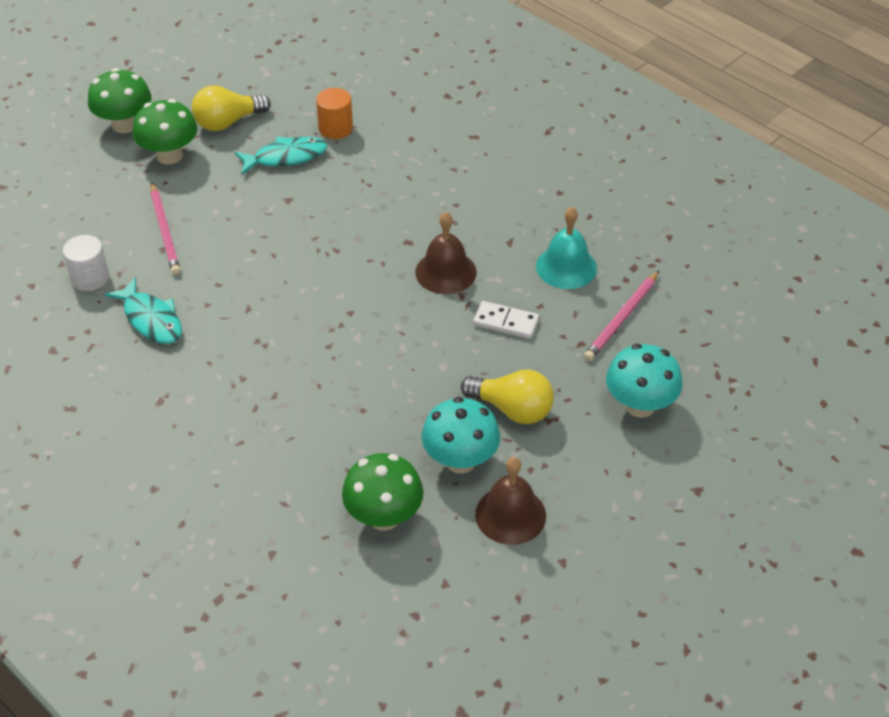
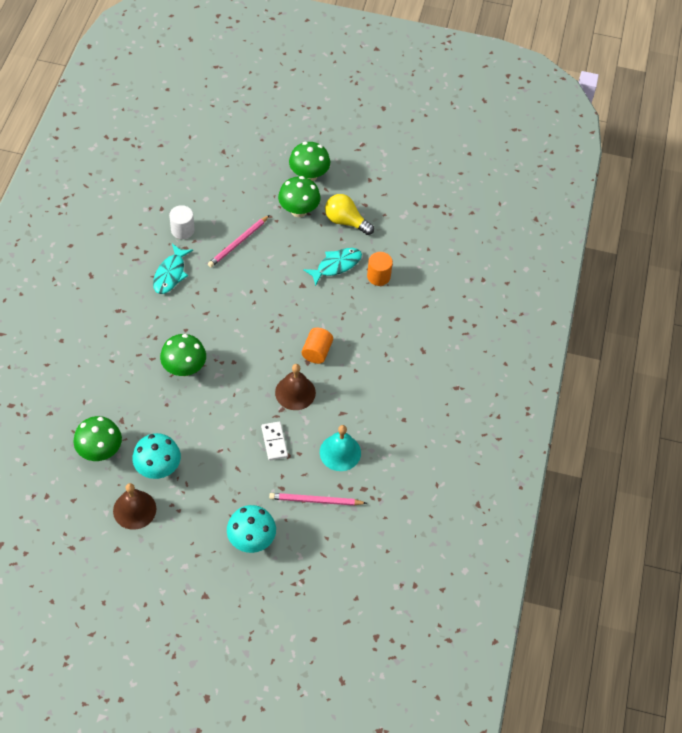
camera: 55 degrees right, 10 degrees up
turquoise fish [235,137,327,174] -> turquoise fish turned 75 degrees counterclockwise [303,248,362,286]
yellow light bulb [461,370,554,424] -> none
none -> green mushroom [160,334,206,377]
none -> orange cylinder [301,327,333,364]

